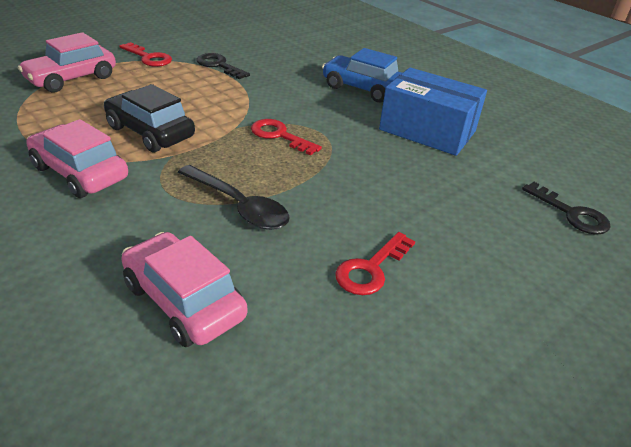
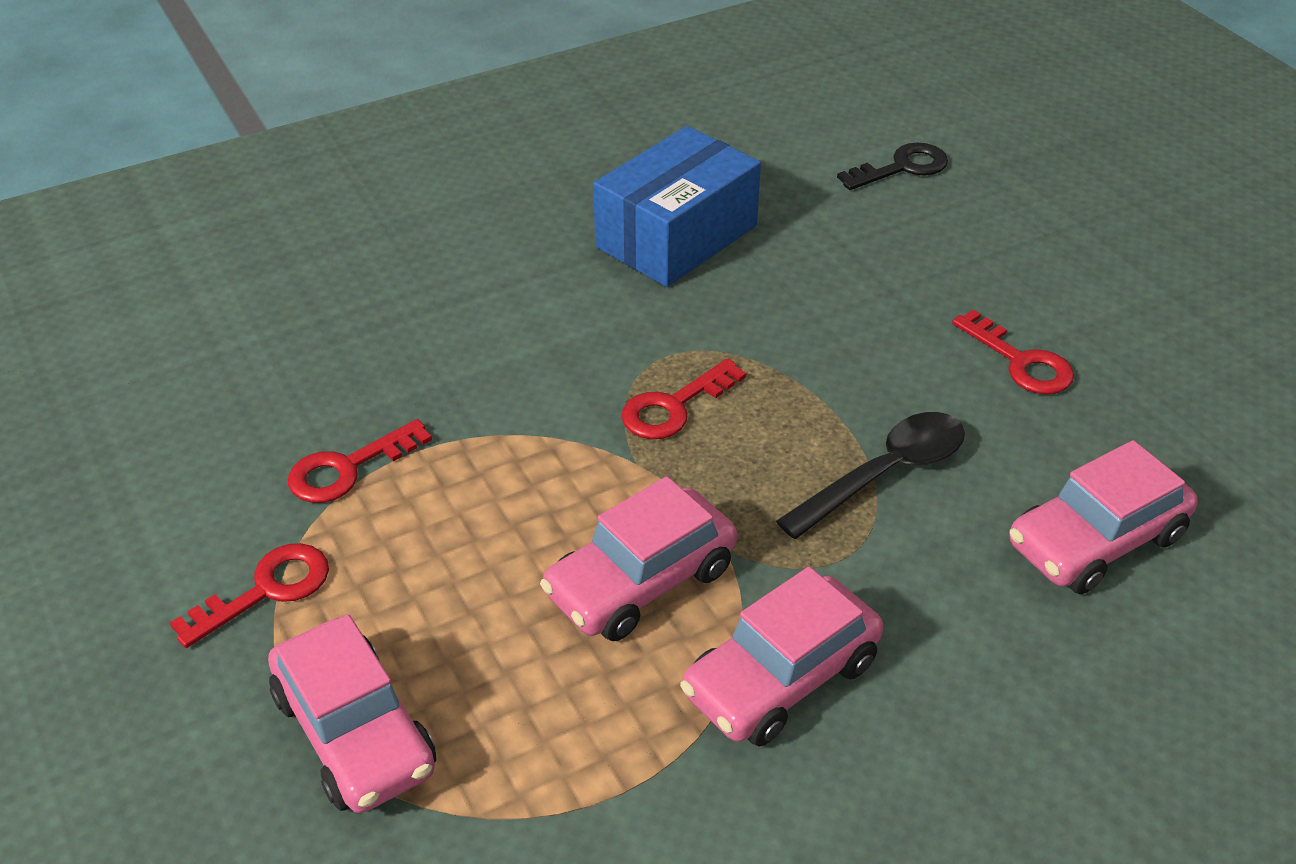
camera: 75 degrees left, 5 degrees up
black car [104,84,195,152] -> pink car [540,476,737,641]
black key [196,53,250,79] -> red key [288,419,432,503]
blue car [322,48,402,102] -> none

